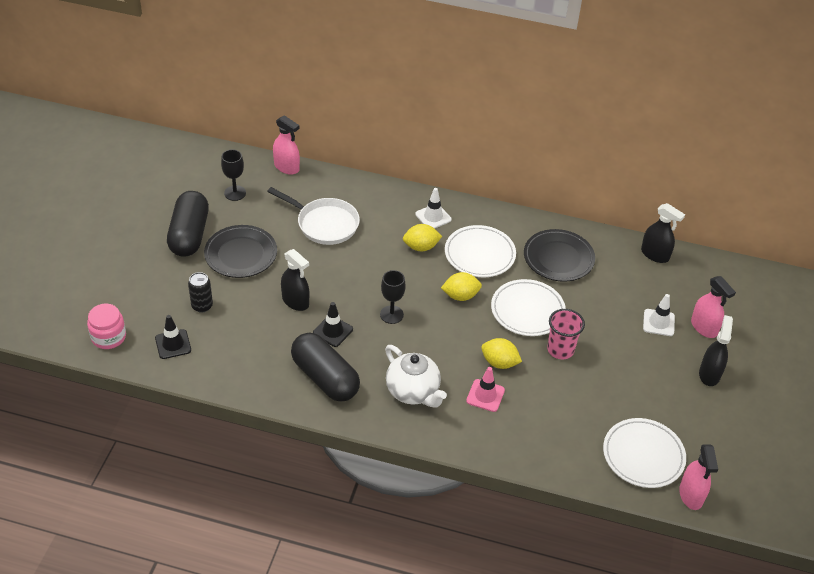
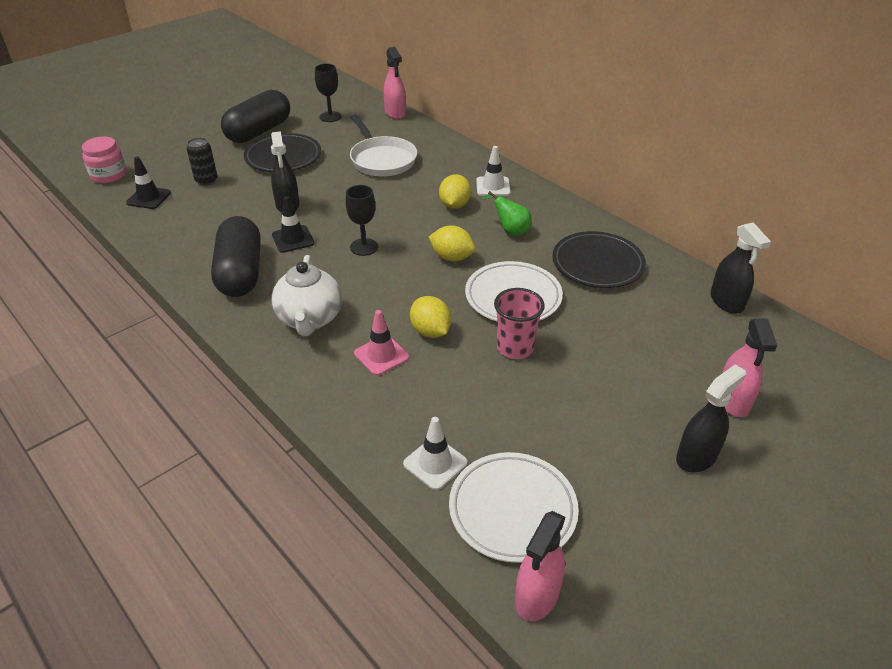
camera: 35 degrees right, 5 degrees down
yellow lemon [403,224,442,251] -> yellow lemon turned 75 degrees clockwise [439,174,471,209]
white plate [445,225,516,277] -> green pear [481,191,532,236]
white traffic cone [643,294,675,336] -> white traffic cone moved to [403,417,468,490]

